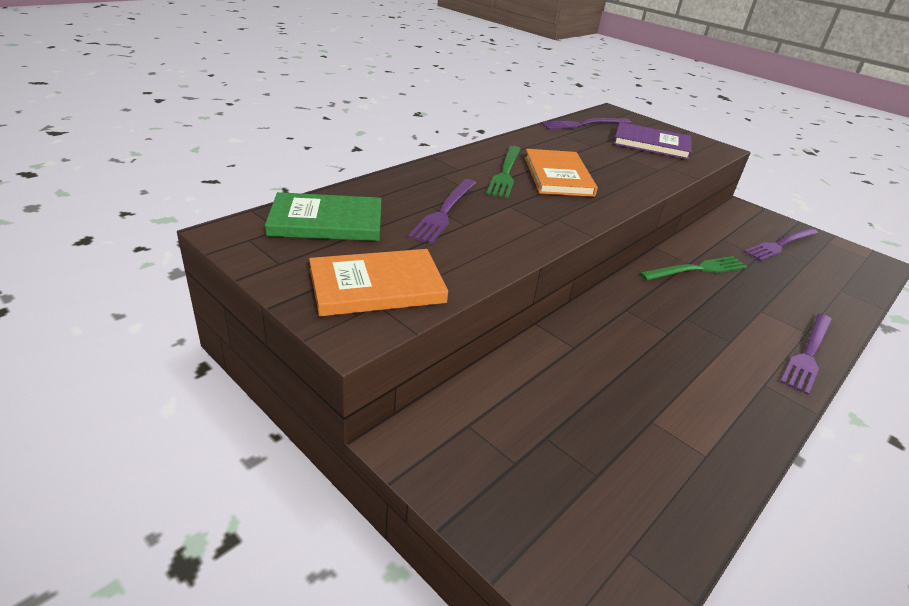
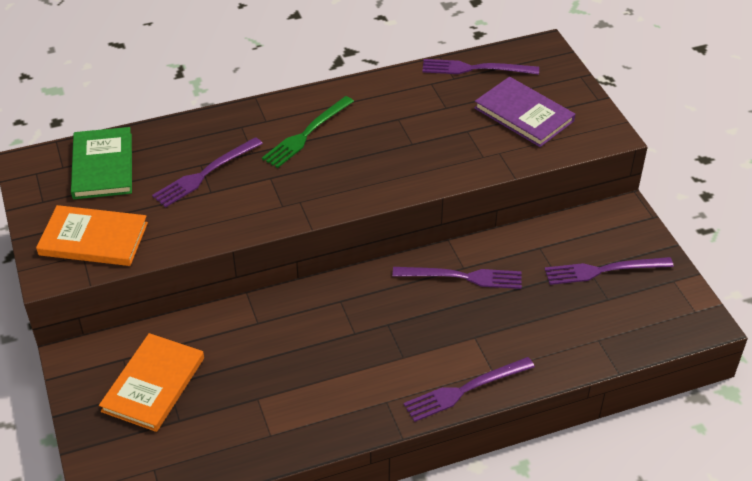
camera: 30 degrees right, 10 degrees up
green book [265,192,381,241] -> green book turned 60 degrees clockwise [71,127,132,199]
orange book [525,149,598,197] -> orange book moved to [99,333,204,432]
green fork [640,256,747,281] -> purple fork [392,267,522,289]

